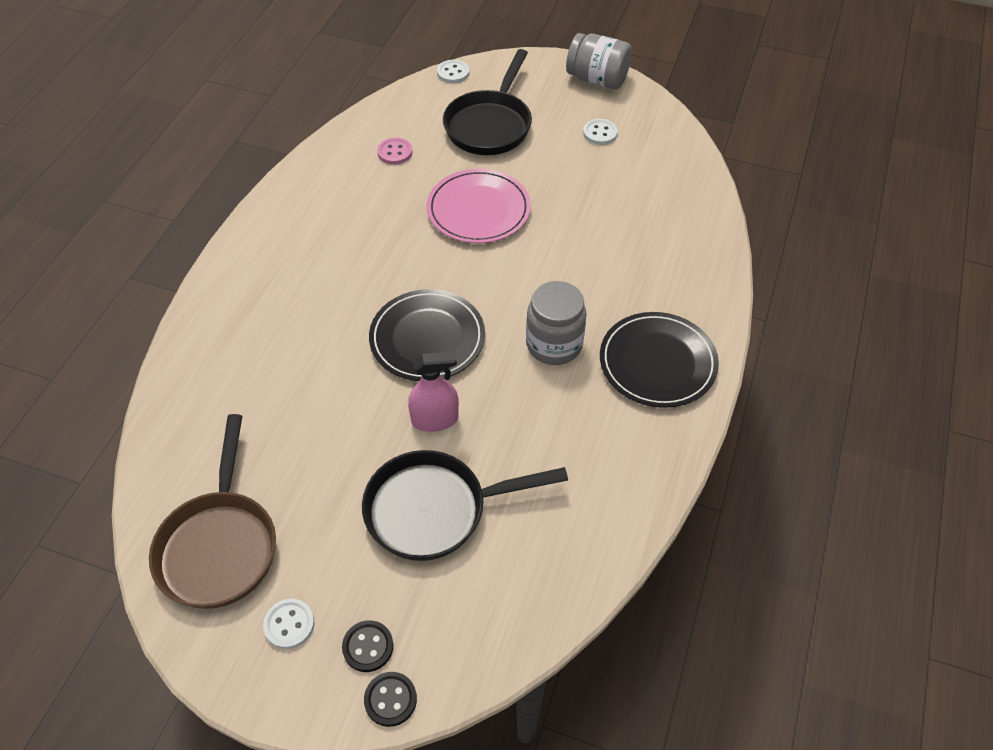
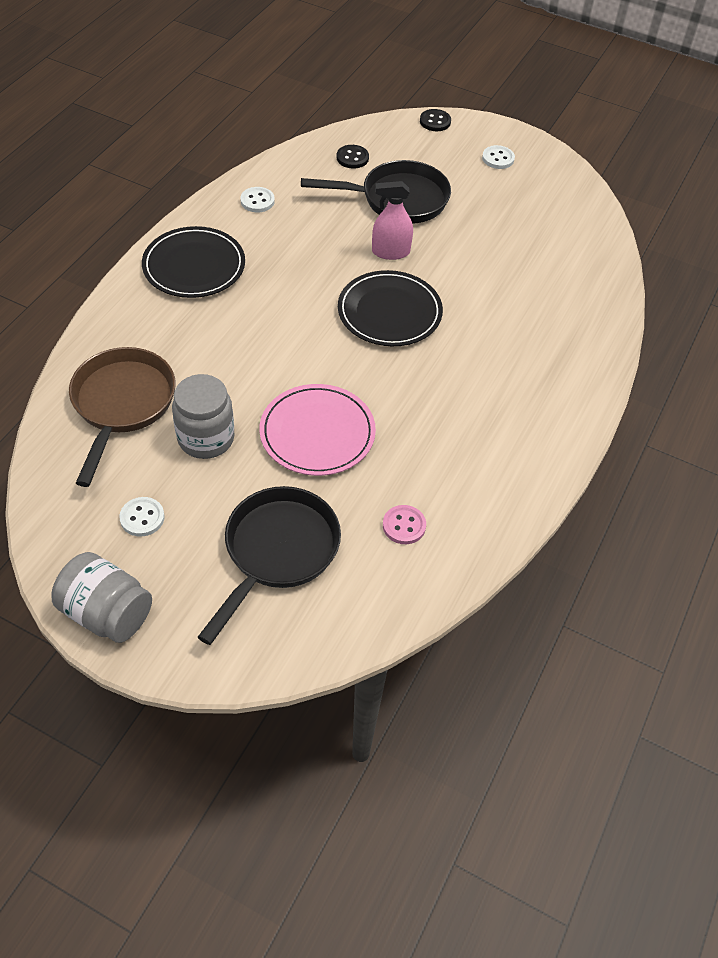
camera: 175 degrees left, 0 degrees up
brown pan [149,414,276,609] -> brown pan moved to [69,347,176,487]
black button [342,620,393,672] -> black button moved to [337,145,369,169]
white button [437,60,469,83] -> white button moved to [240,187,275,212]
grey jar [526,281,587,365] -> grey jar moved to [172,374,234,459]

